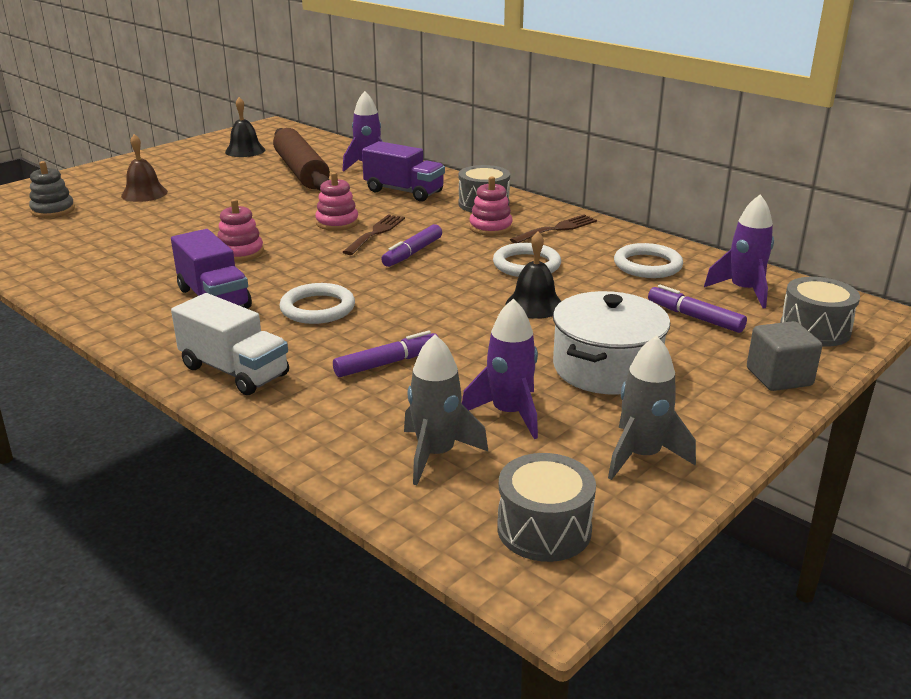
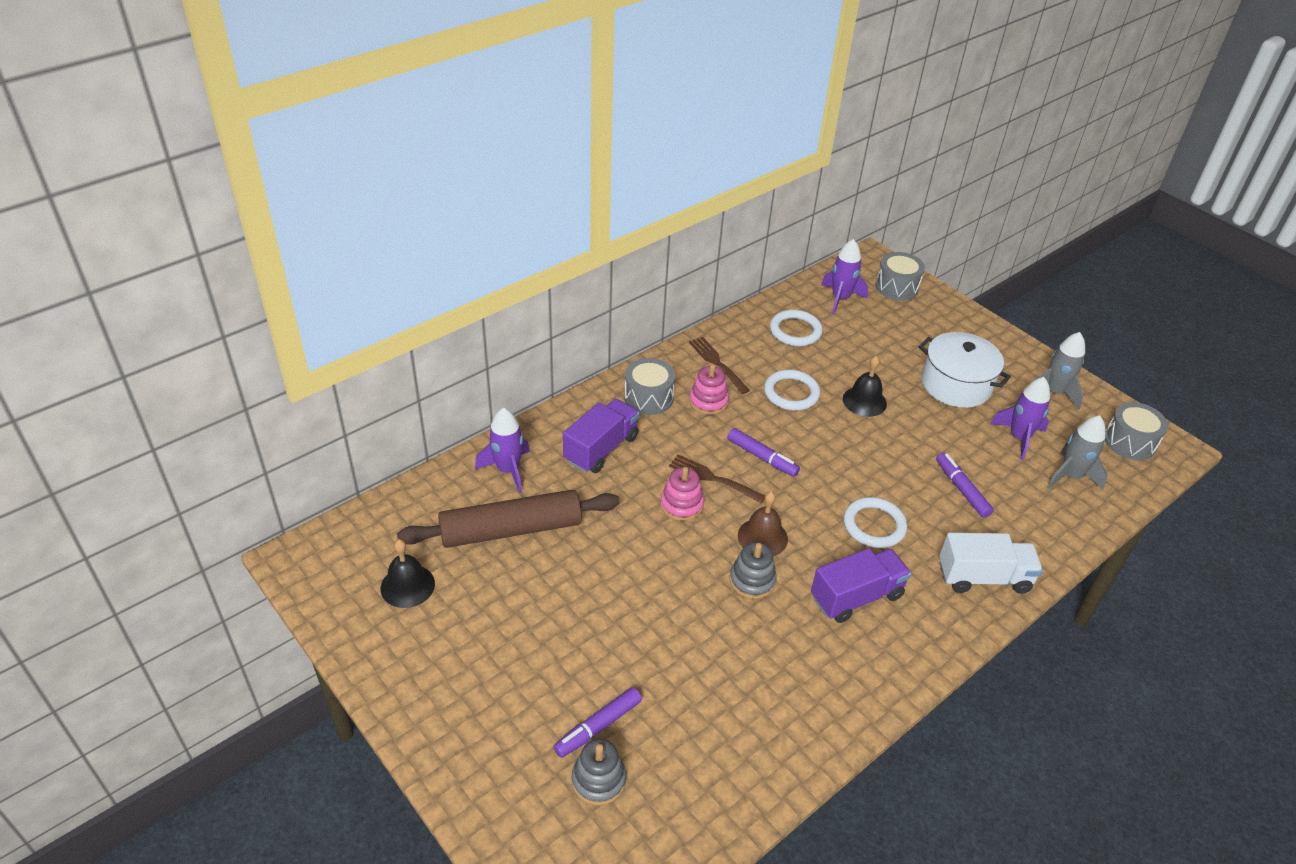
camera: 85 degrees left, 15 degrees up
brown bell [121,134,168,202] -> brown bell moved to [738,491,788,556]
white truck [171,293,289,395] -> white truck turned 45 degrees clockwise [939,533,1043,594]
pink stacking toy [217,199,264,262] -> grey stacking toy [730,542,777,599]
purple marker [648,285,747,333] -> purple marker moved to [553,687,642,758]
grey cube [747,321,822,391] -> none

